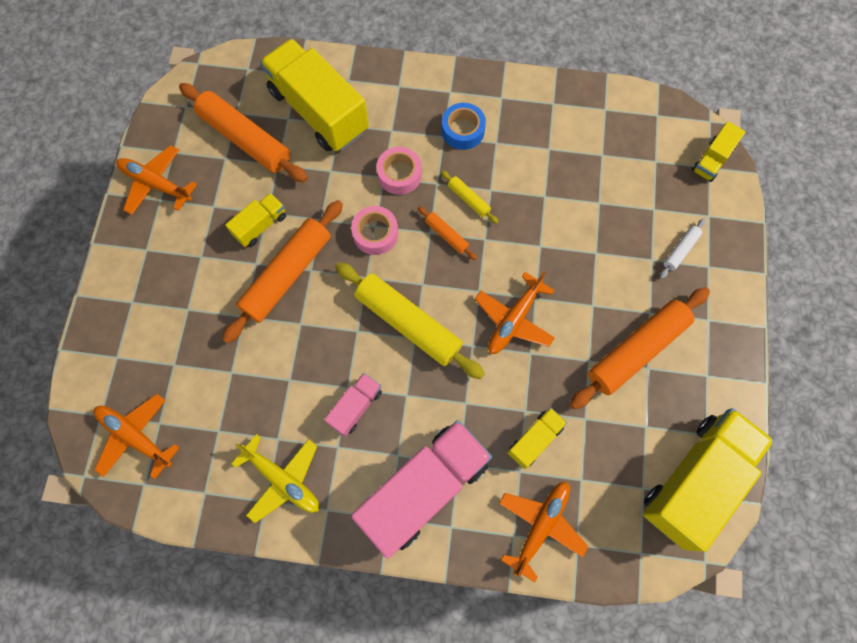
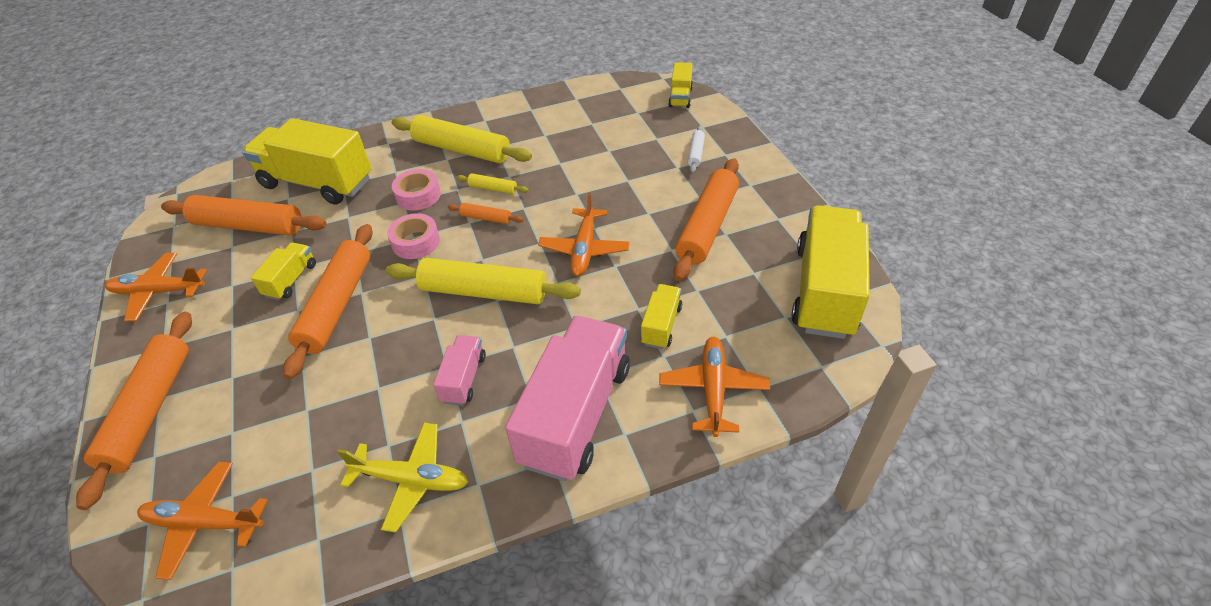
camera: 25 degrees left, 25 degrees down
blue tape [441,103,486,150] -> yellow rolling pin [392,115,532,163]
none -> orange rolling pin [76,312,192,510]

